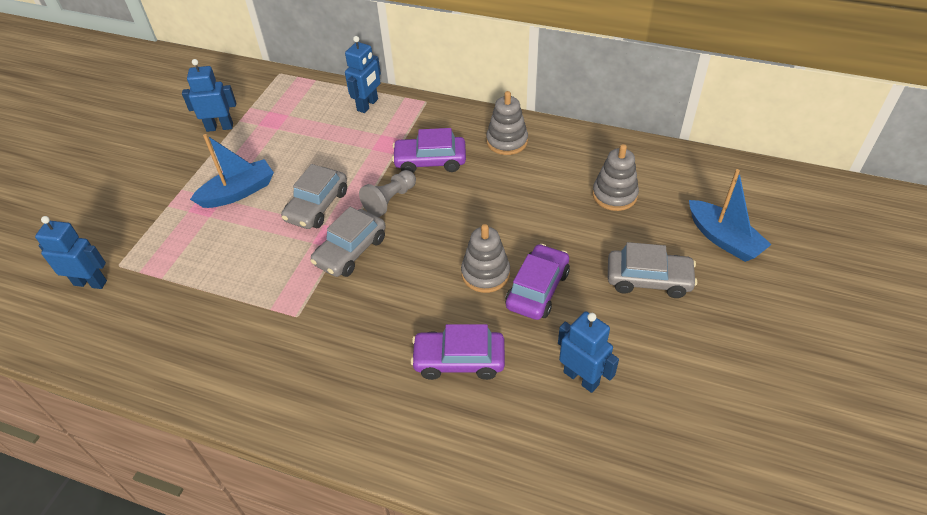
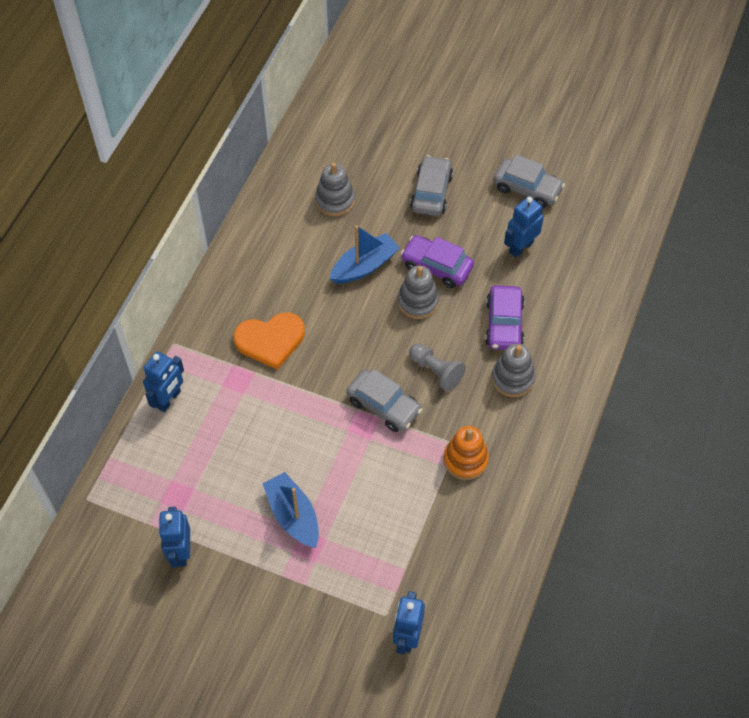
camera: 90 degrees left, 10 degrees up
grey car [281,164,347,229] -> grey car moved to [493,154,565,208]
blue robot [345,36,381,113] -> blue robot turned 90 degrees clockwise [143,351,184,412]
grey pawn [359,170,416,217] -> grey pawn moved to [409,343,466,391]
purple car [392,128,466,173] -> orange heart [234,313,305,370]
grey stacking toy [486,91,528,155] -> grey stacking toy moved to [491,343,535,397]
blue boat [689,169,772,262] -> blue boat moved to [330,225,400,284]
none -> orange stacking toy [444,426,489,480]

